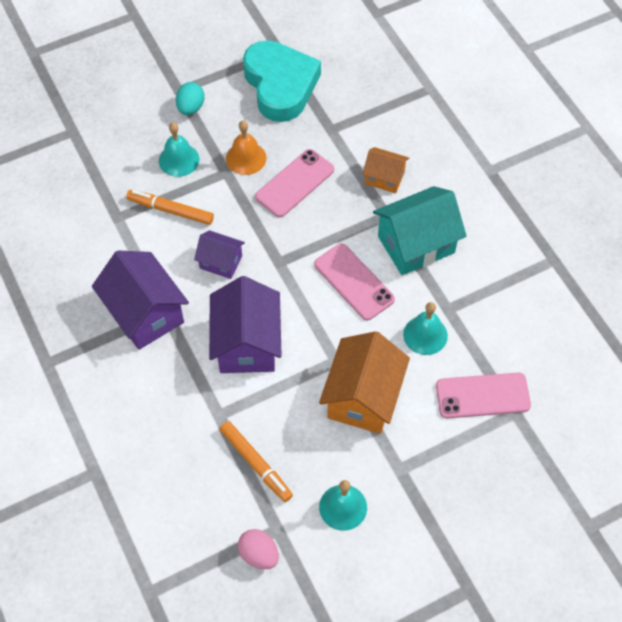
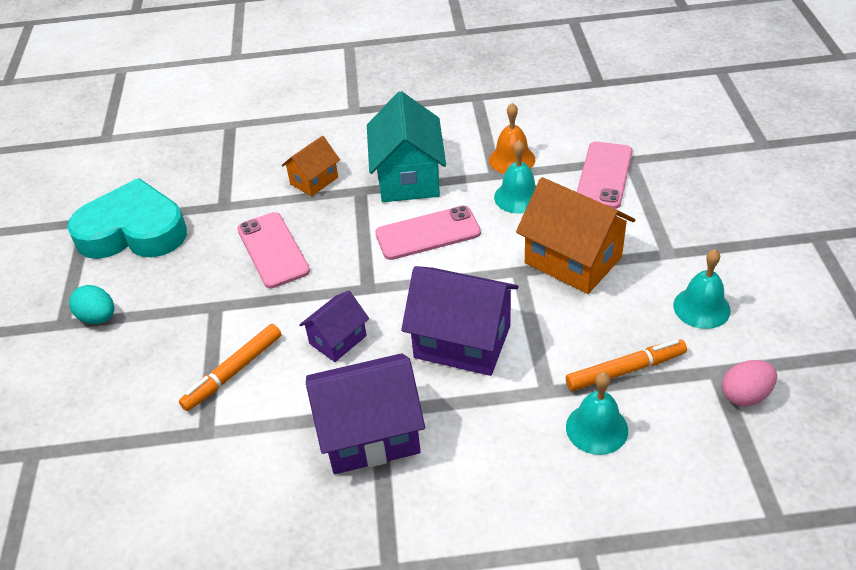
camera: 65 degrees left, 15 degrees down
turquoise bell [159,122,199,177] -> turquoise bell moved to [566,372,628,455]
orange bell [226,121,266,175] -> orange bell moved to [489,103,535,174]

